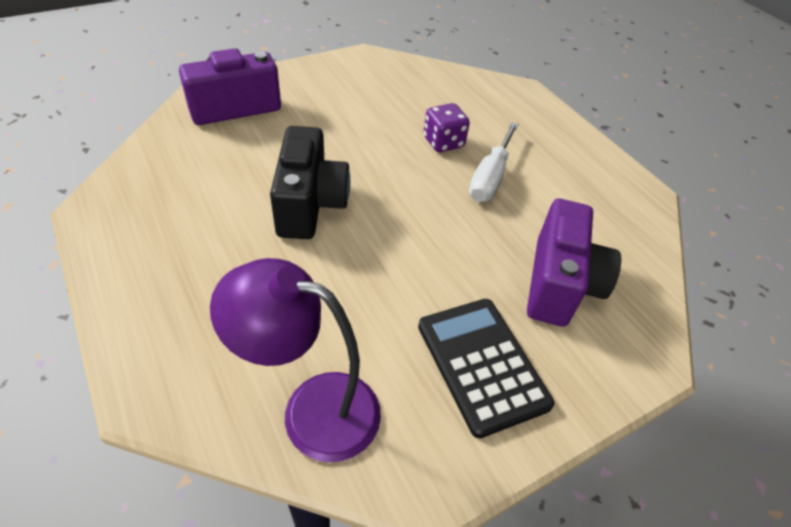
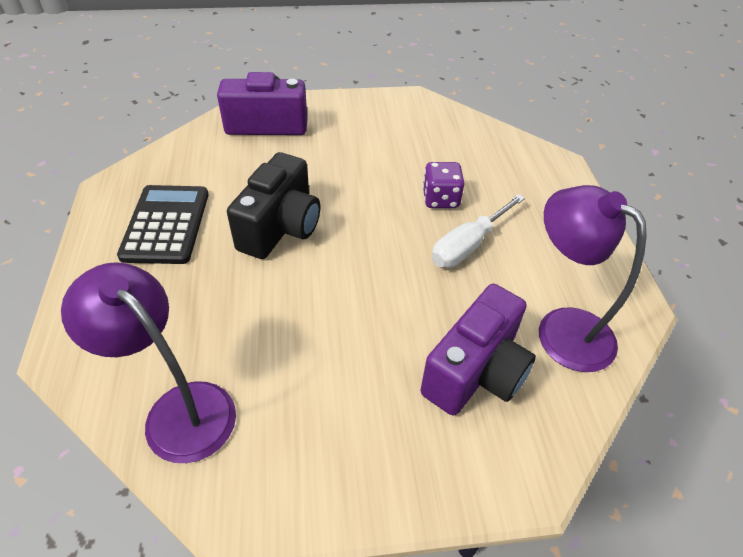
camera: 25 degrees right, 0 degrees up
black calculator [418,299,554,438] -> black calculator moved to [117,185,209,264]
none -> purple lamp [539,185,647,372]

